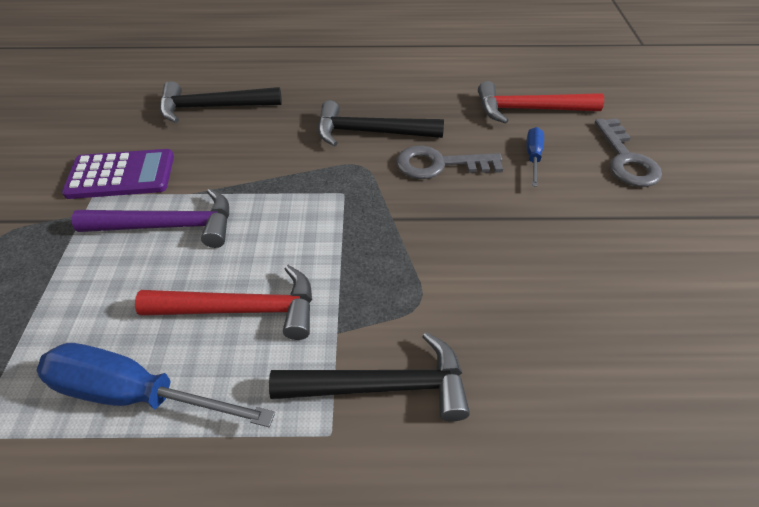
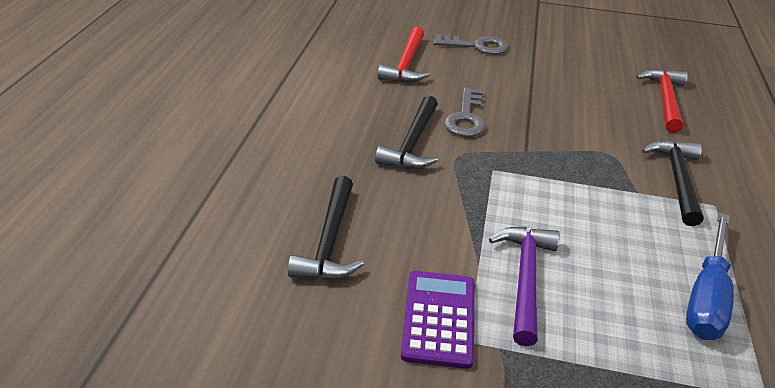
camera: 80 degrees left, 10 degrees down
red hammer [135,265,312,340] -> red hammer moved to [636,69,688,133]
blue screwdriver [526,127,544,187] -> none

